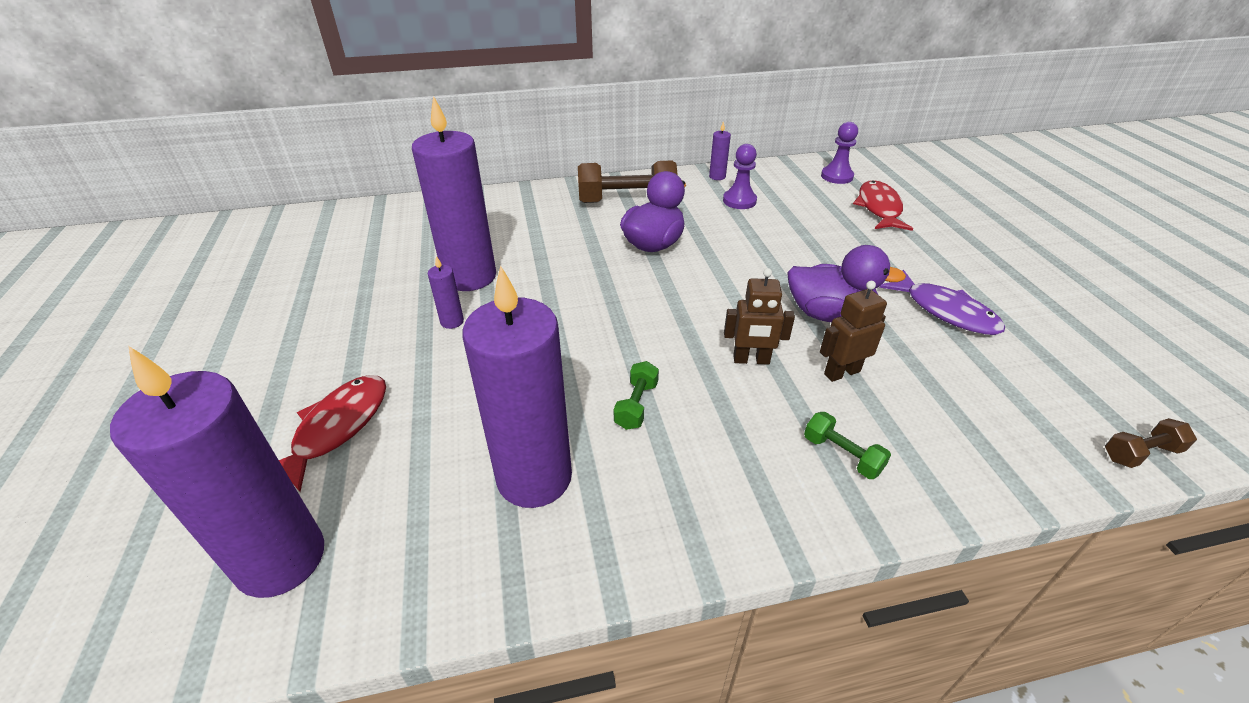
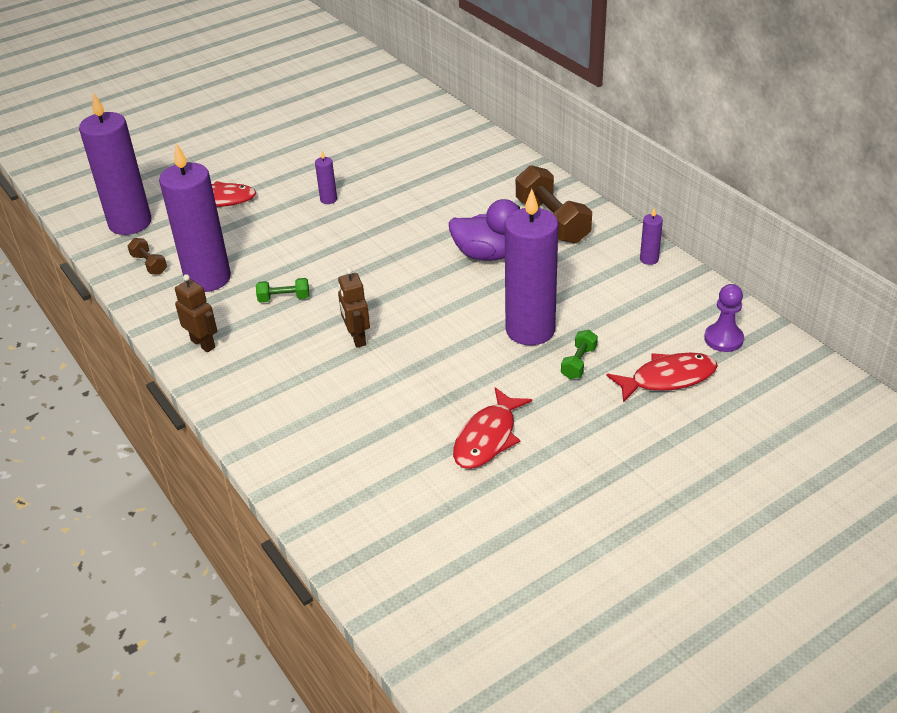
camera: 70 degrees right, 0 degrees up
purple candle [412,96,496,291] -> purple candle moved to [505,189,558,345]
purple pawn [723,144,757,209] -> none
purple duck [787,245,906,322] -> none
green dumbbell [804,412,891,479] -> green dumbbell moved to [561,329,598,379]
brown robot [820,281,887,382] -> brown robot moved to [175,274,218,352]
purple fish [879,270,1005,335] -> red fish [453,387,532,469]
brown dumbbell [1105,418,1197,468] -> brown dumbbell moved to [128,238,167,275]

